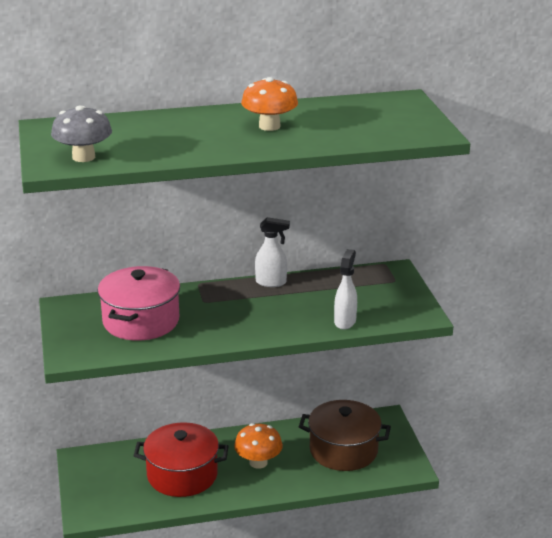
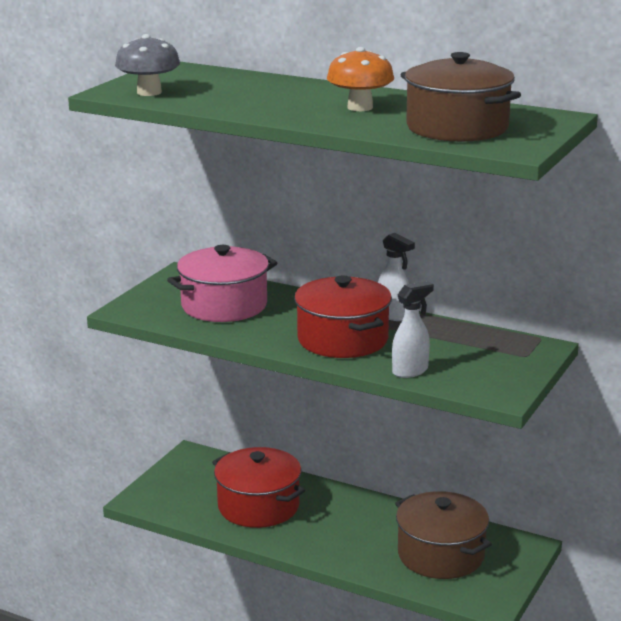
camera: 40 degrees right, 5 degrees down
orange mushroom [234,423,283,469] -> none
none -> red pot [294,276,392,358]
none -> brown pot [401,52,521,142]

